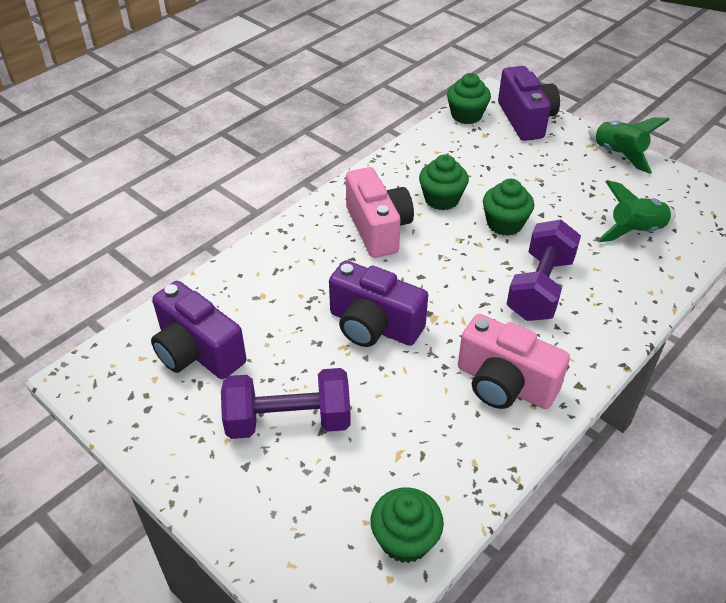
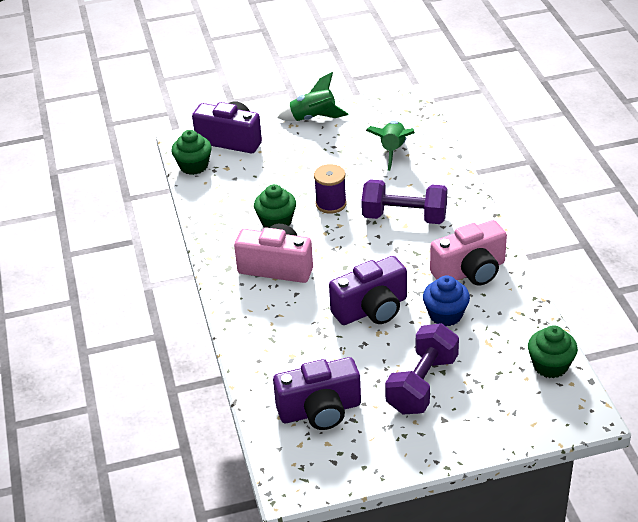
camera: 55 degrees left, 5 degrees down
green cupcake [483,179,534,236] -> purple spool [314,164,347,214]
purple dumbbell [507,220,581,321] -> purple dumbbell turned 45 degrees counterclockwise [361,179,448,224]
none -> blue cupcake [423,276,470,326]

